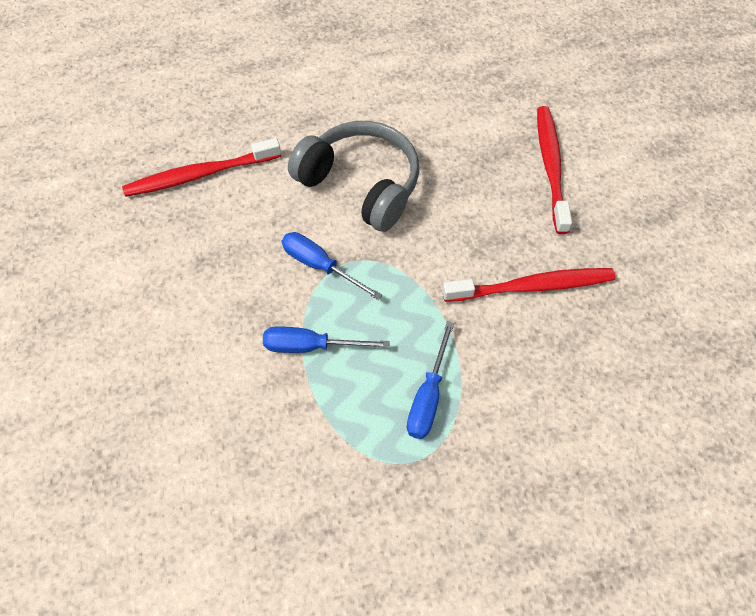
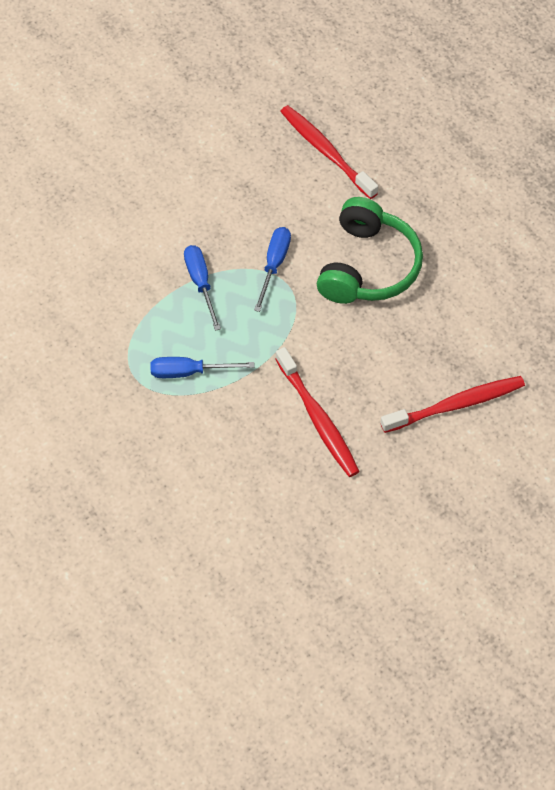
camera: 70 degrees right, 0 degrees up
grey headphones [288,121,419,232] -> green headphones [317,197,423,304]

